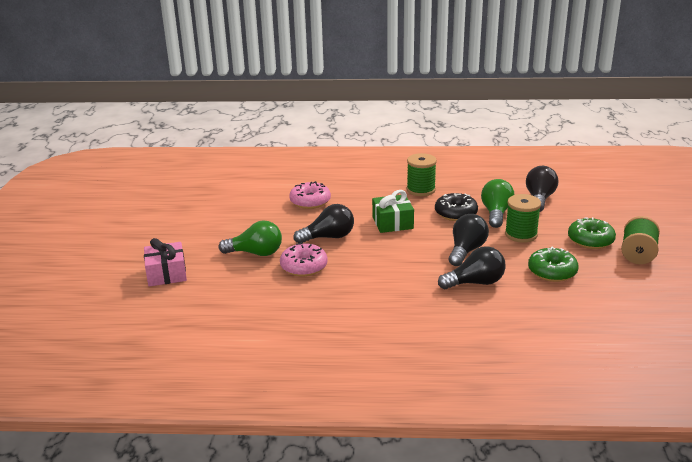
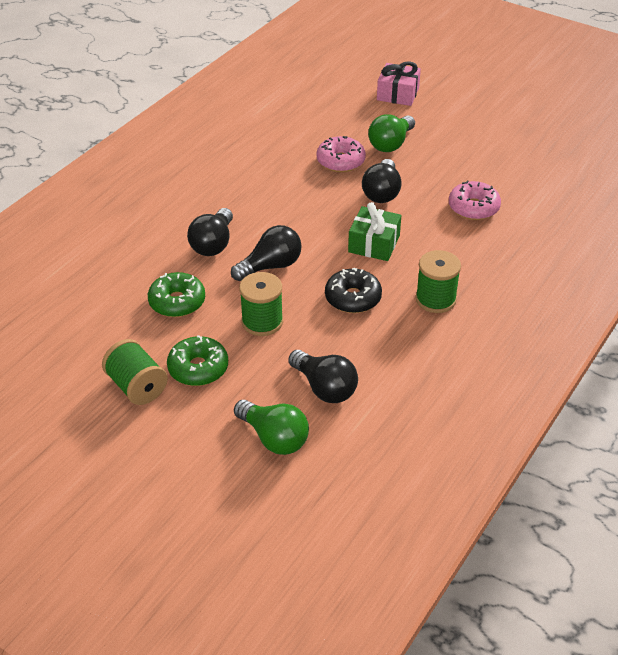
camera: 120 degrees right, 15 degrees up
black light bulb [449,214,489,266] -> black light bulb turned 90 degrees counterclockwise [231,225,302,281]
green light bulb [481,179,514,228] -> green light bulb moved to [234,400,309,455]

